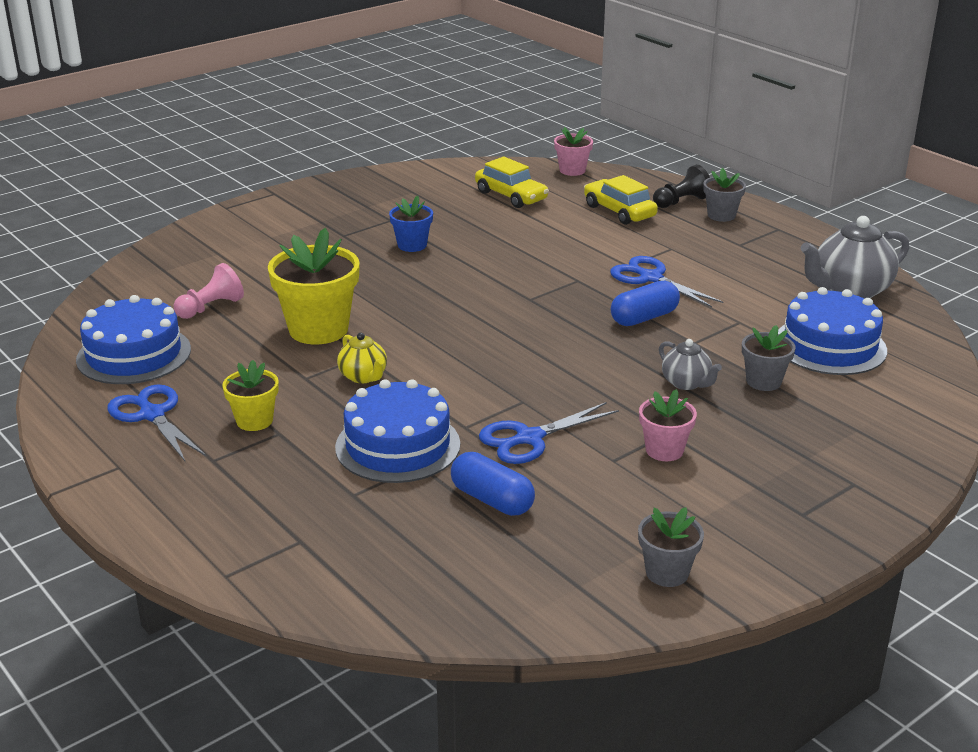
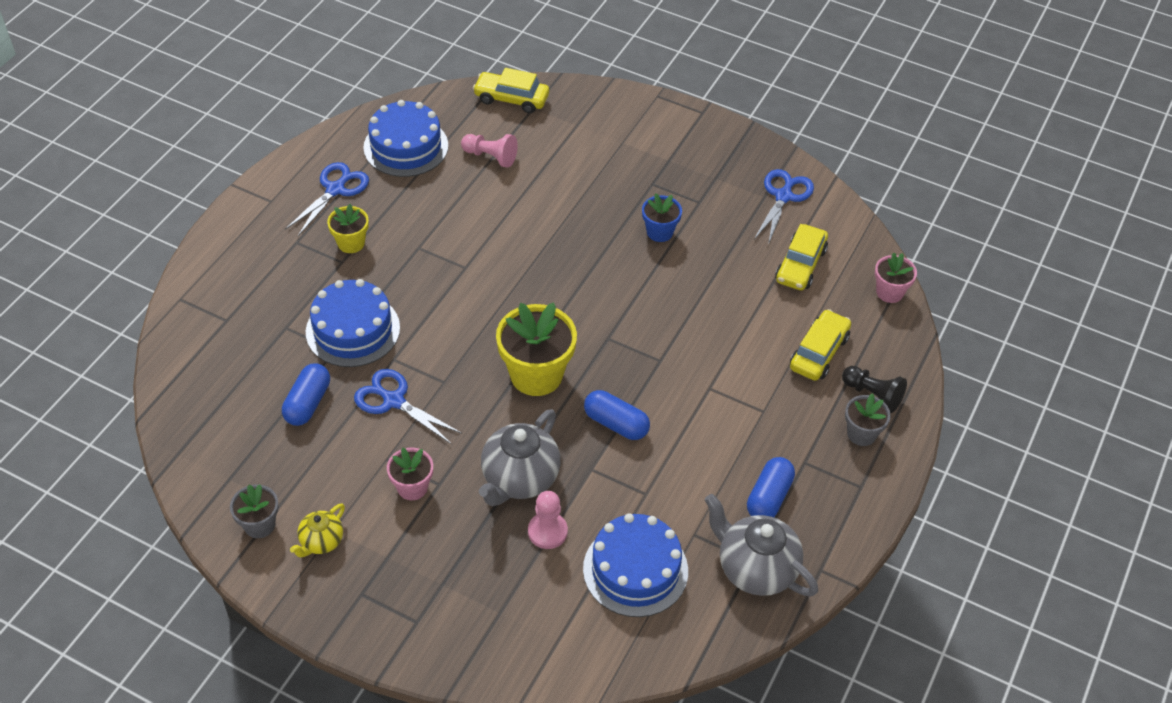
camera: 65 degrees right, 20 degrees up
yellow flower pot [268,228,360,344] -> yellow flower pot moved to [496,302,577,396]
yellow teapot [337,333,387,383] -> yellow teapot moved to [290,504,345,557]
blue scissors [610,256,723,308] -> blue scissors moved to [754,169,814,245]
grey teapot [659,339,722,390] -> grey teapot [479,409,561,506], size x1.82
grey flower pot [742,325,795,391] -> pink pawn [528,491,568,549]
none -> yellow car [473,68,549,113]
none -> blue capsule [747,457,795,517]

